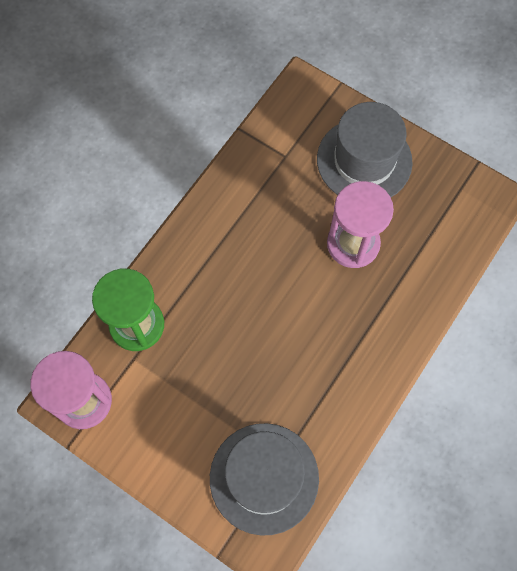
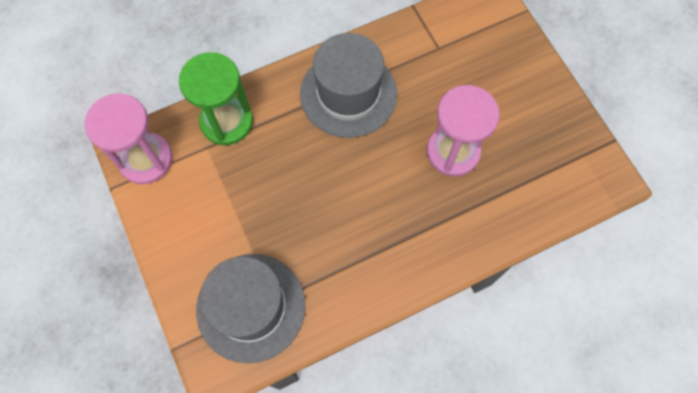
camera: 30 degrees right, 0 degrees up
grey hat [317,102,413,197] -> grey hat moved to [300,33,397,138]

